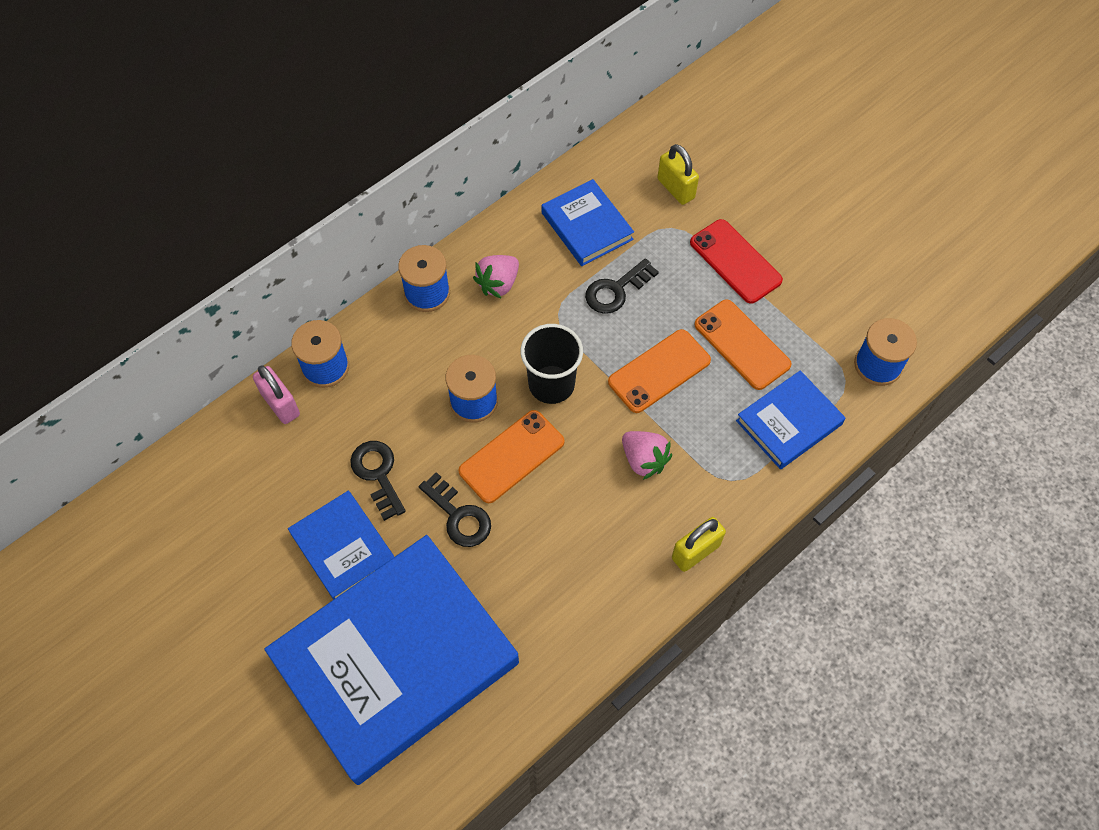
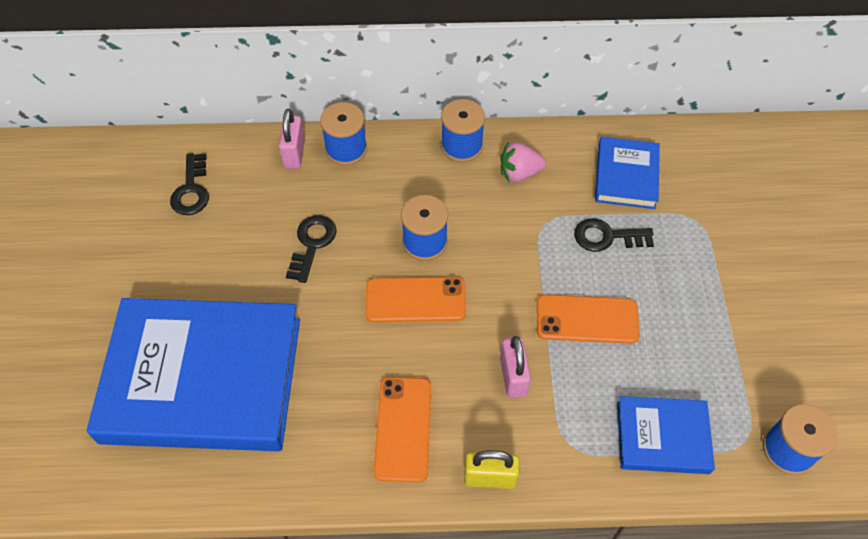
camera: 40 degrees right, 5 degrees down
blue book [288,491,394,600] -> none
black key [419,472,491,547] -> black key moved to [170,153,209,215]
black cup [520,324,583,404] -> none
pink strawberry [622,431,672,480] -> pink padlock [500,336,531,399]
yellow padlock [657,144,699,205] -> none
red phone [690,219,783,304] -> none
orange phone [694,300,792,390] -> orange phone moved to [374,377,431,483]

